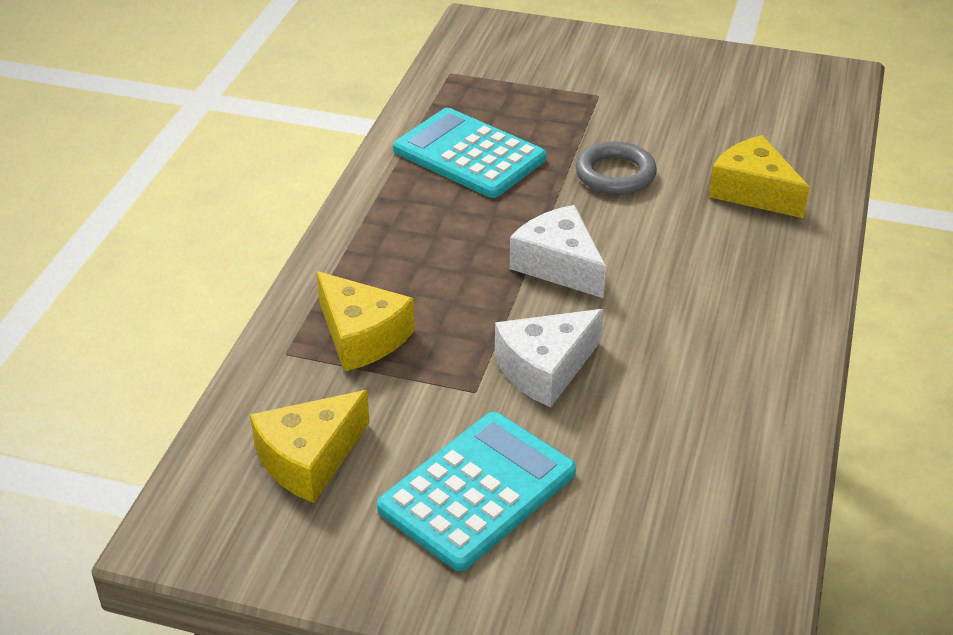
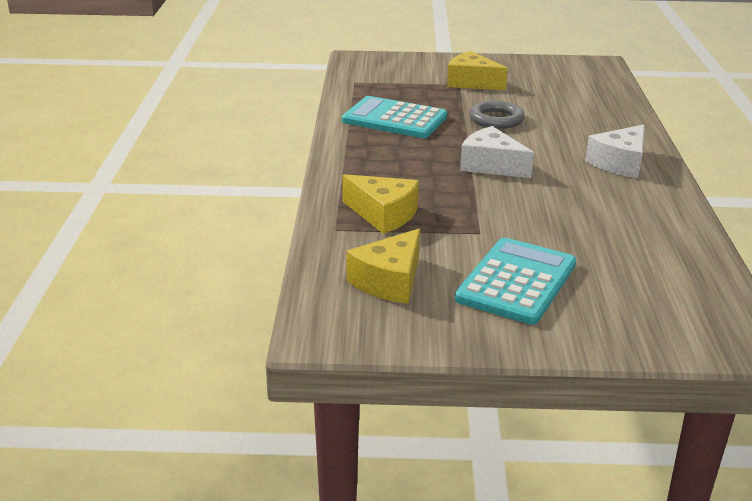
camera: 15 degrees left, 10 degrees down
white cheese [495,309,603,407] -> white cheese moved to [585,124,645,178]
yellow cheese [709,135,810,218] -> yellow cheese moved to [447,51,508,90]

